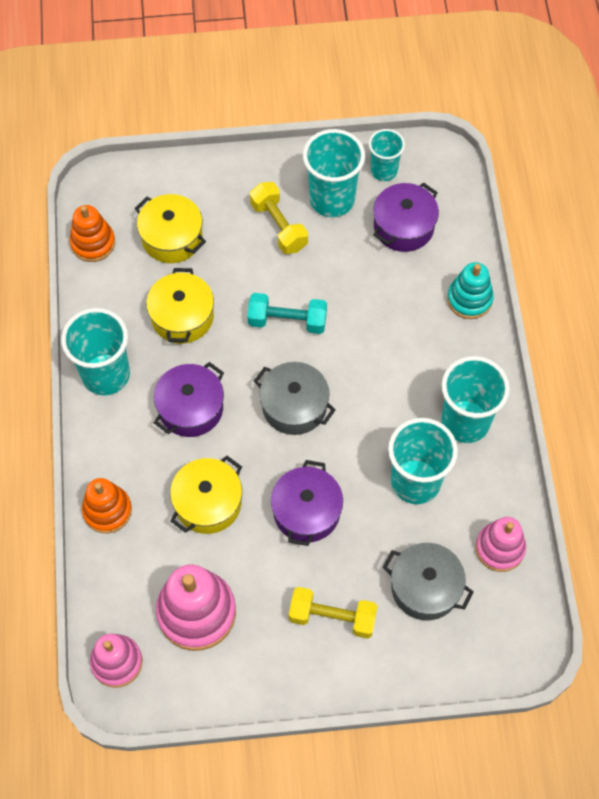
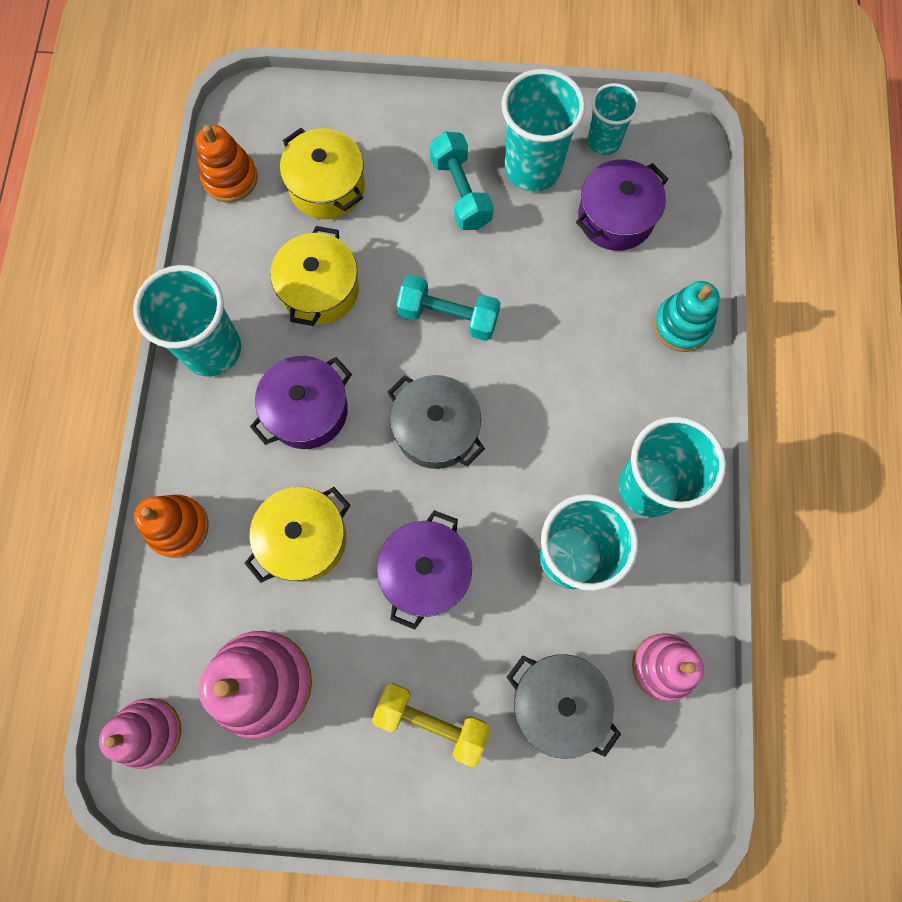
camera: 10 degrees right, 10 degrees up
yellow dumbbell [250,182,308,254] -> turquoise dumbbell [430,132,494,230]

